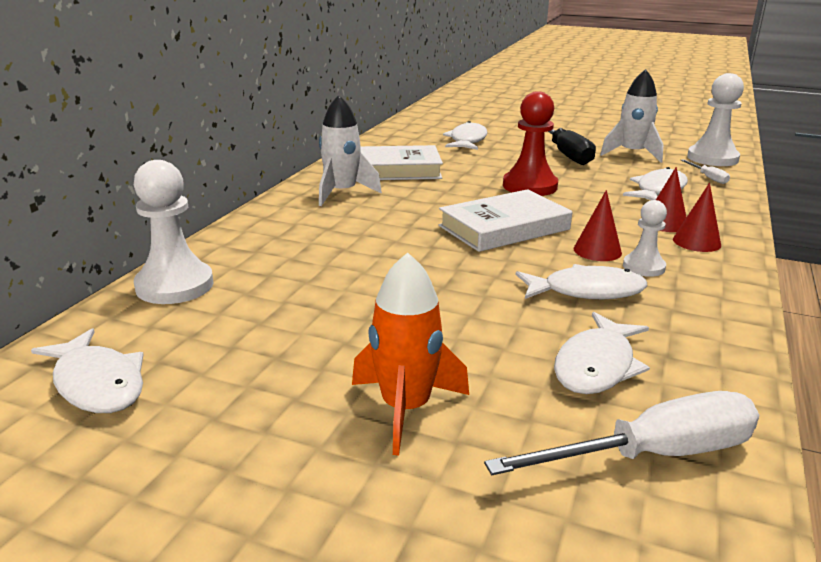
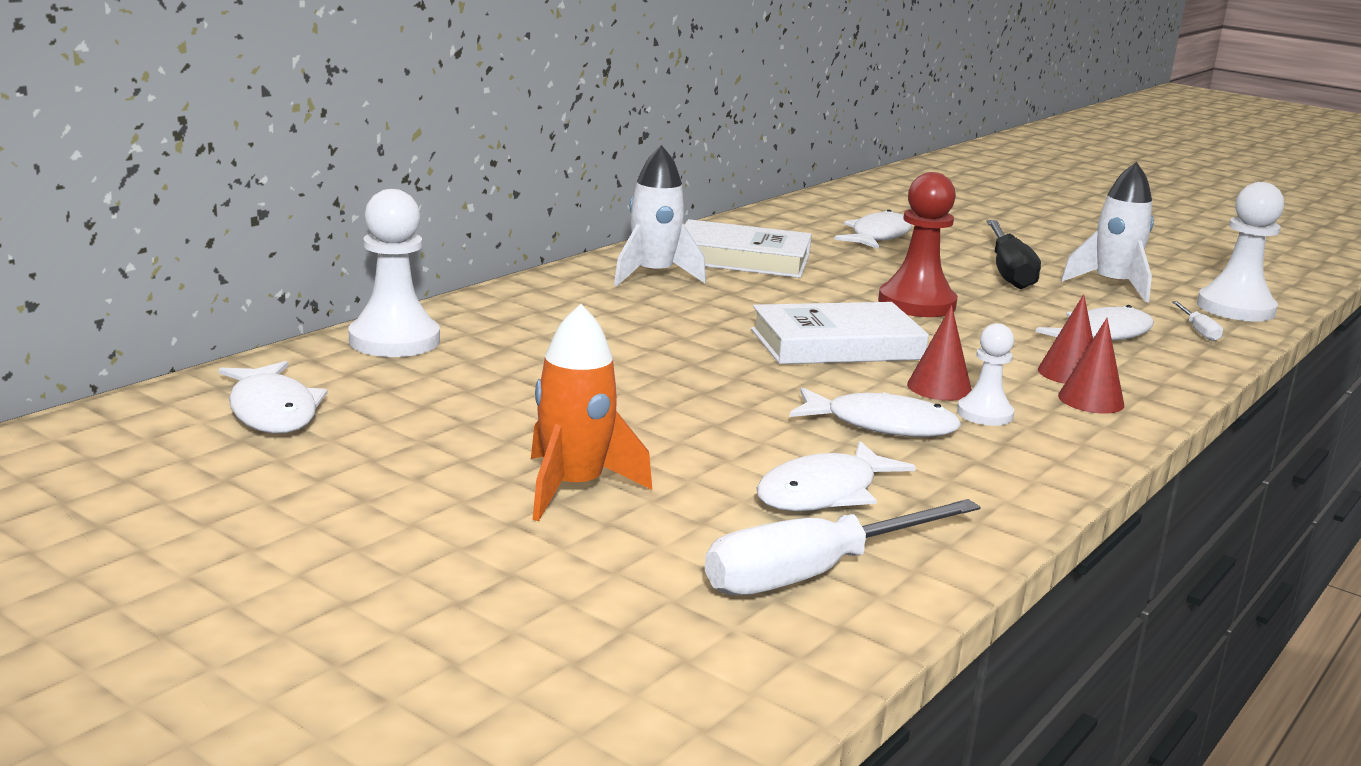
camera: 15 degrees right, 5 degrees down
white screwdriver [484,391,759,475] -> white screwdriver turned 150 degrees clockwise [705,499,980,595]

